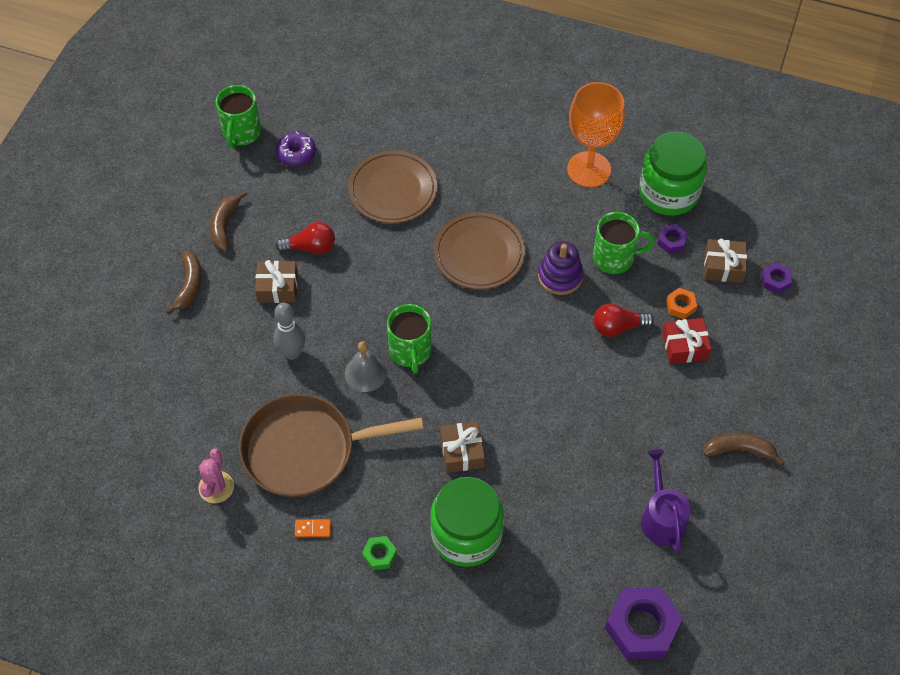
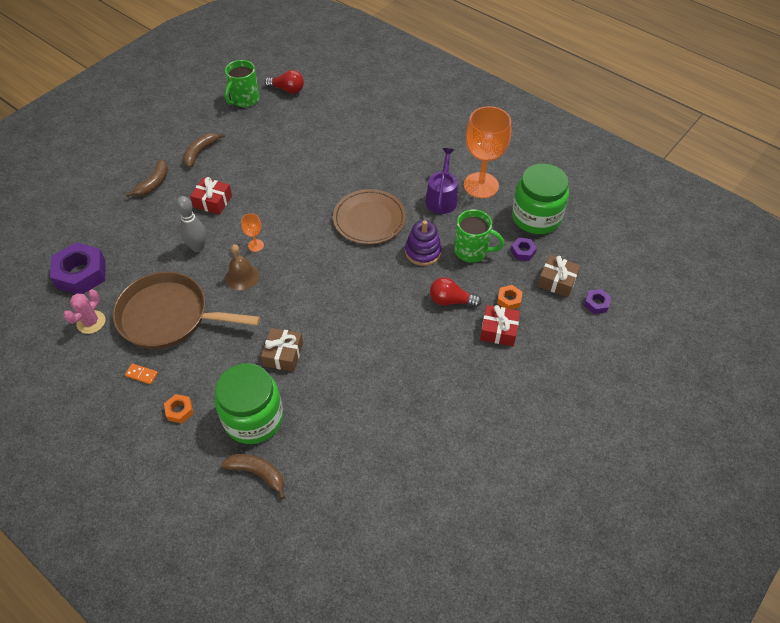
camera: 20 degrees right, 5 degrees down
brown gift [255,260,298,303] -> red gift [190,177,232,215]
red light bulb [275,222,335,254] -> red light bulb moved to [264,70,304,94]
purple donut [276,132,316,166] -> none
grey bell [345,341,387,392] -> brown bell [225,244,260,290]
brown plate [348,151,437,223] -> none
green nut [362,536,397,570] -> orange nut [164,394,193,423]
green mug [387,304,432,374] -> none
purple nut [605,587,683,660] -> purple nut moved to [50,242,106,294]
purple watering can [641,449,690,552] -> purple watering can moved to [425,148,458,214]
brown banana [703,433,785,466] -> brown banana moved to [221,454,285,499]
none -> orange goblet [241,213,264,252]

